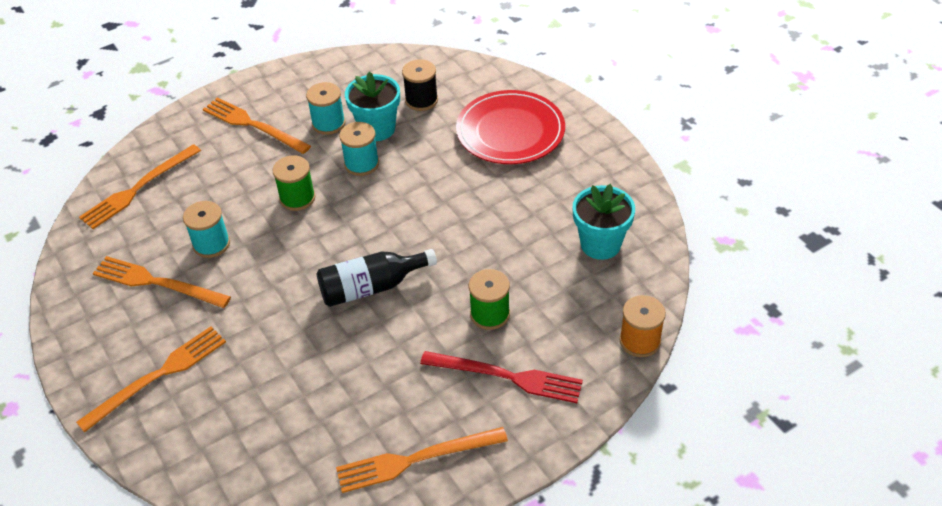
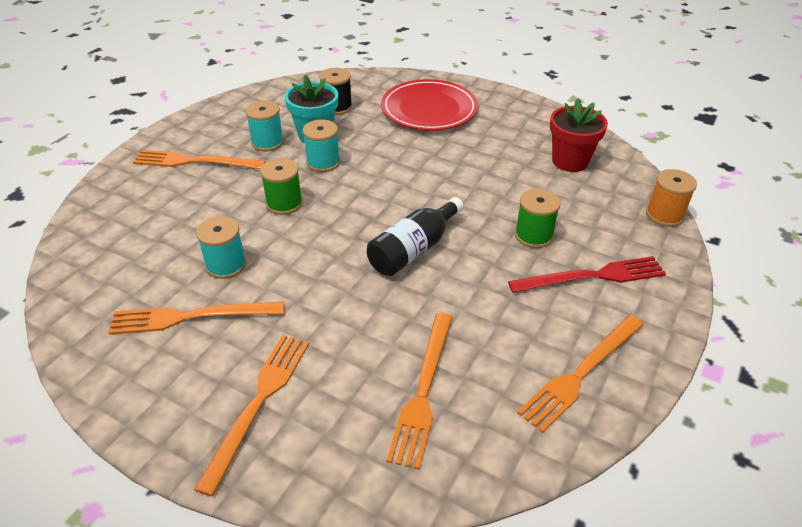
camera: 30 degrees left, 5 degrees down
orange fork [79,144,201,229] -> orange fork moved to [386,313,453,470]
turquoise flower pot [572,184,635,260] -> red flower pot [550,98,608,172]

